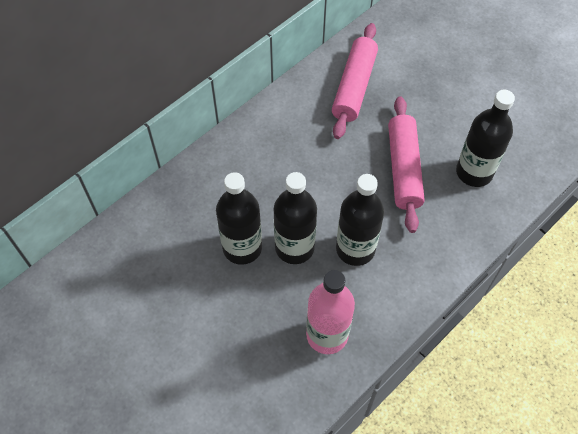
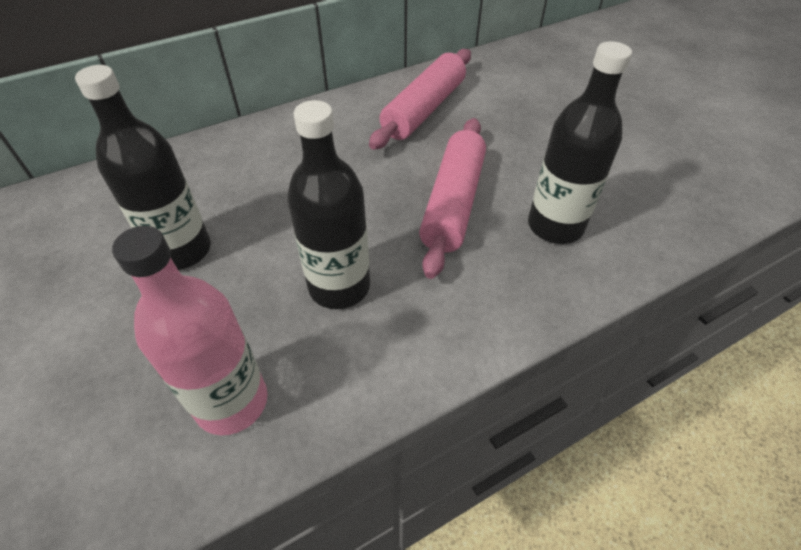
camera: 15 degrees right, 10 degrees down
black bottle [274,172,317,264] -> none

